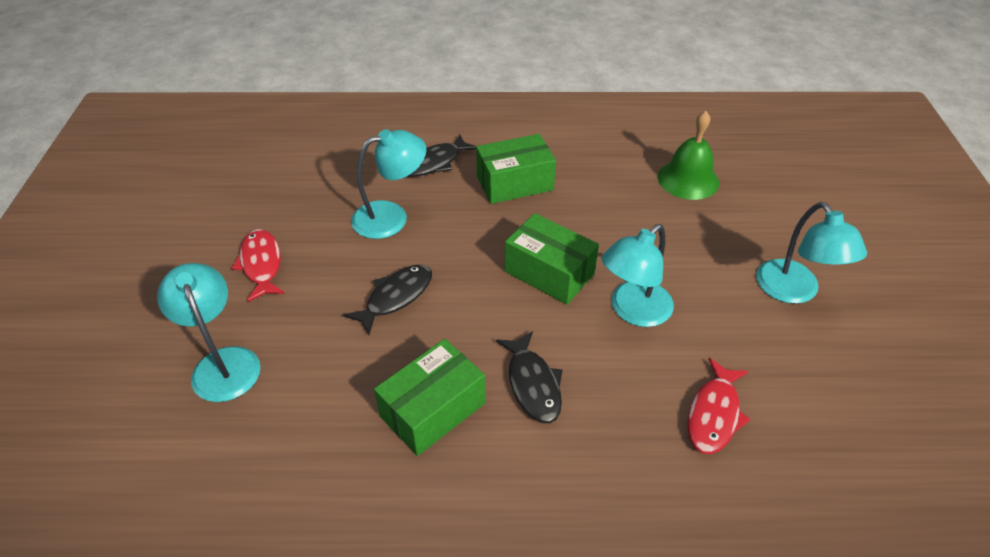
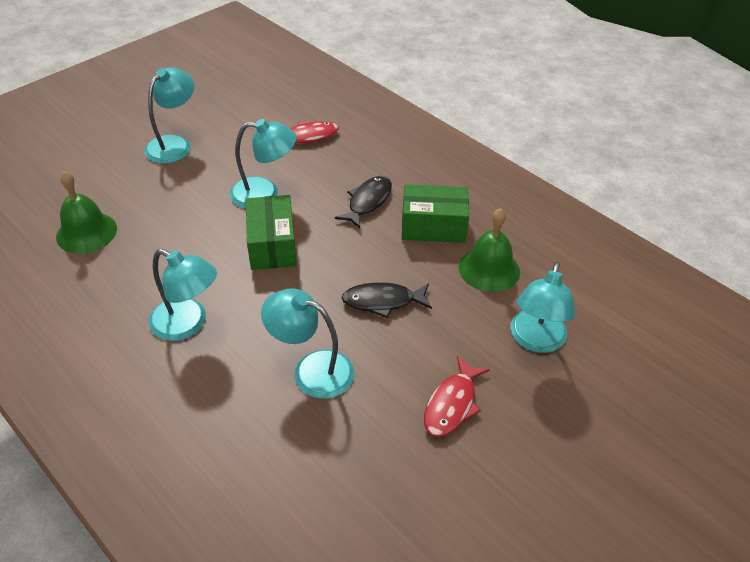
camera: 135 degrees left, 0 degrees up
black fish [408,134,476,177] -> none
green box [476,134,556,204] -> turquoise lamp [149,249,217,341]
none -> green bell [459,208,520,292]

